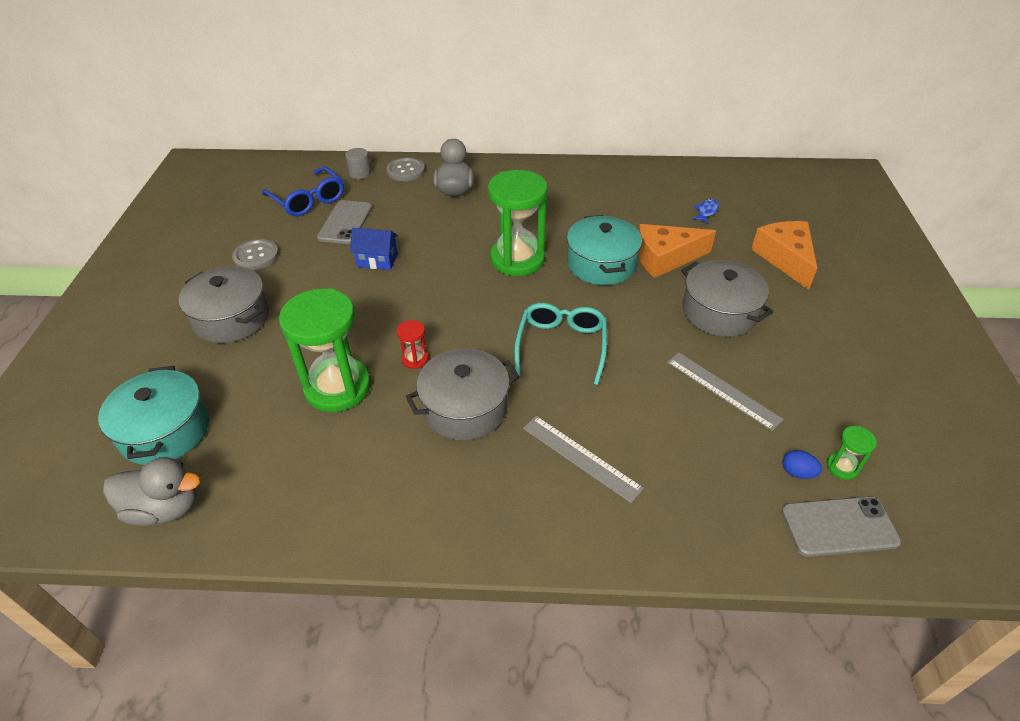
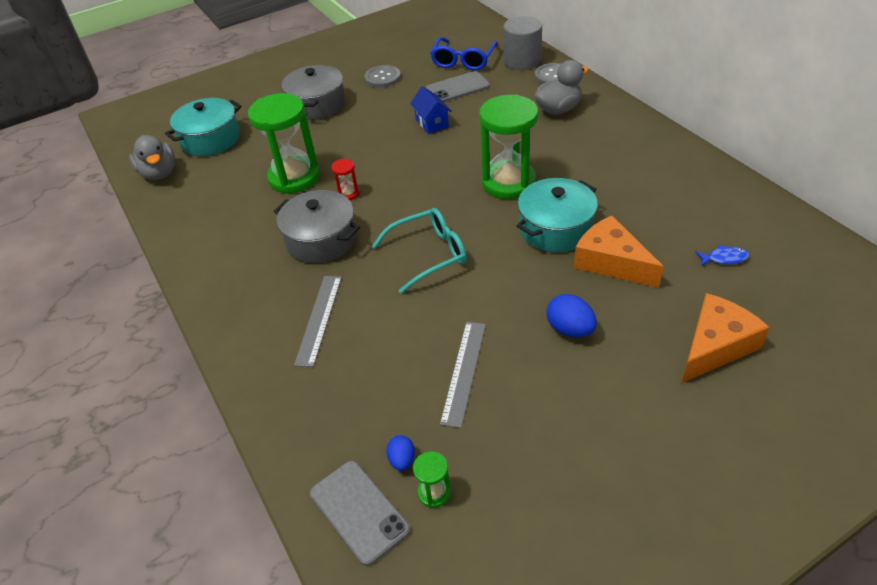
camera: 60 degrees right, 0 degrees up
grey cylinder [345,148,371,179] -> grey cylinder [503,16,542,70], size x1.81
grey pot [681,260,773,337] -> blue egg [546,294,597,337]

